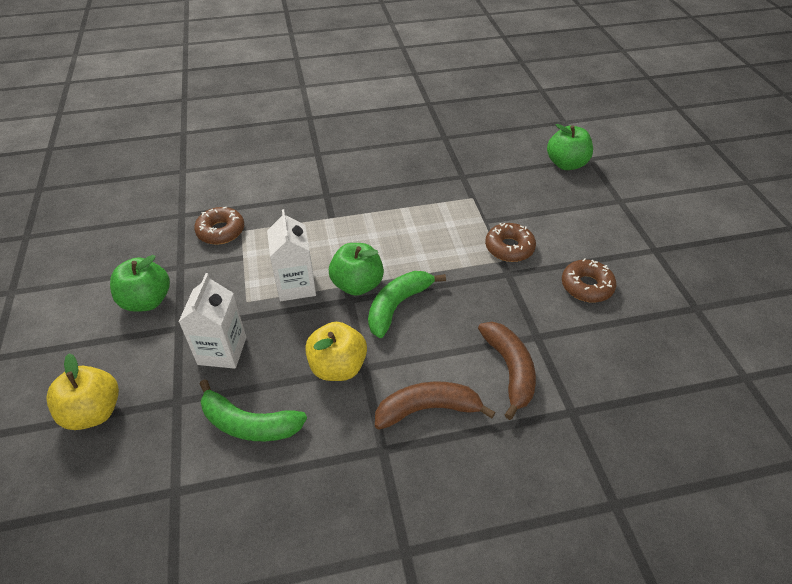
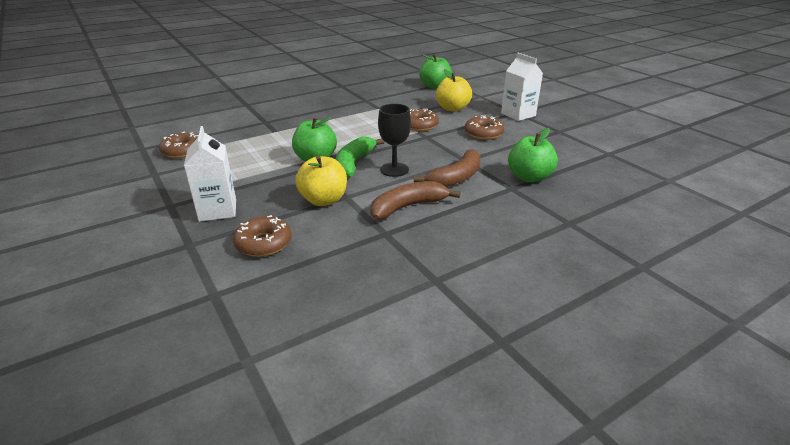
camera: 20 degrees left, 15 degrees down
yellow apple [46,353,119,430] -> yellow apple moved to [436,69,472,112]
green apple [110,255,170,312] -> green apple moved to [508,128,558,183]
green banana [200,380,307,441] -> brown donut [233,215,292,257]
white carton [267,209,316,301] -> white carton moved to [501,53,543,121]
brown banana [478,322,536,420] -> brown banana turned 75 degrees clockwise [414,149,481,187]
none -> black goblet [378,104,411,177]

